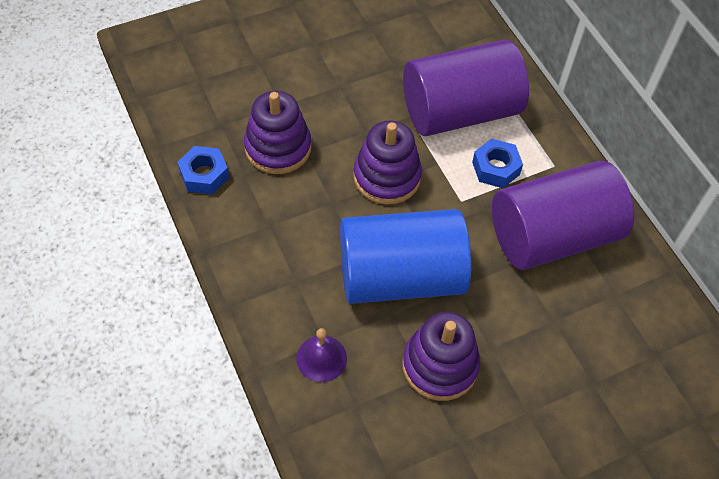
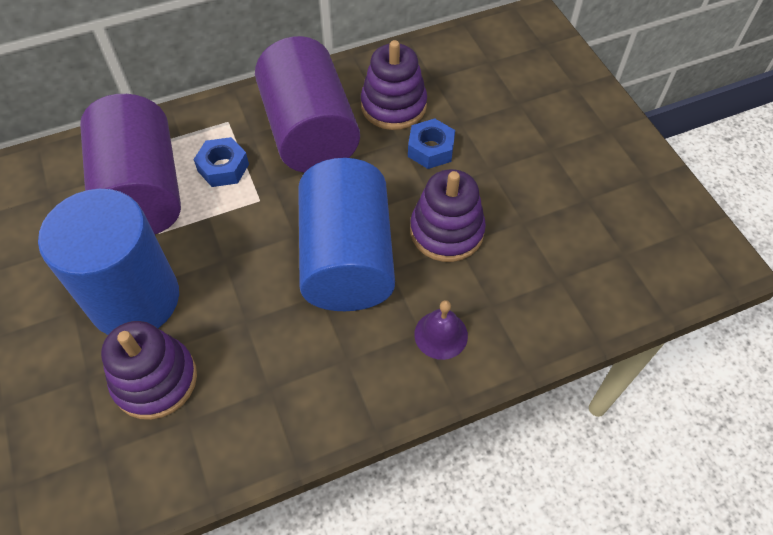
camera: 85 degrees left, 0 degrees up
blue nut [178,146,229,194] -> blue nut moved to [408,119,455,169]
purple stacking toy [353,121,422,205] -> purple stacking toy moved to [361,40,427,130]
none -> blue cylinder [38,189,179,335]

